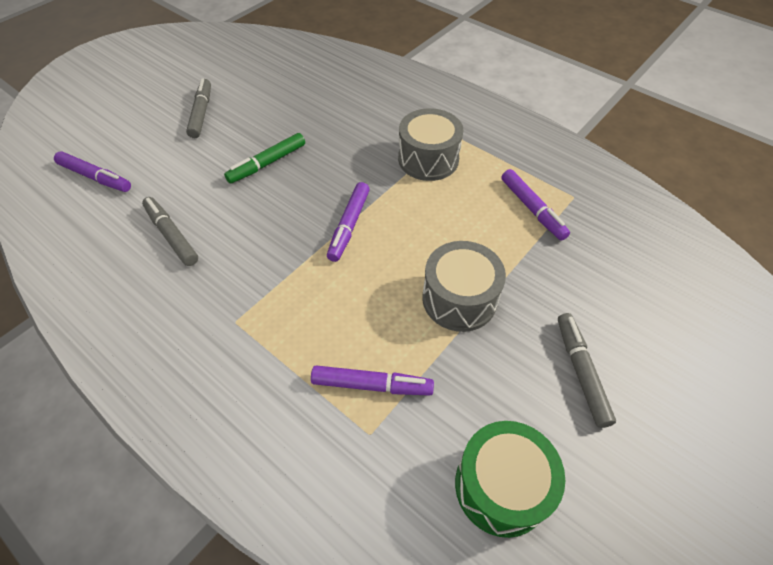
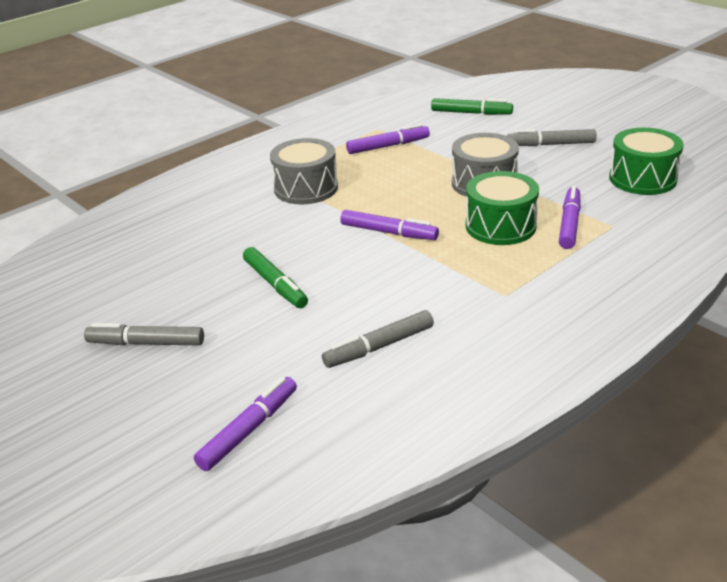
camera: 80 degrees left, 20 degrees down
none -> green marker [431,98,513,115]
none -> green drum [466,171,539,245]

